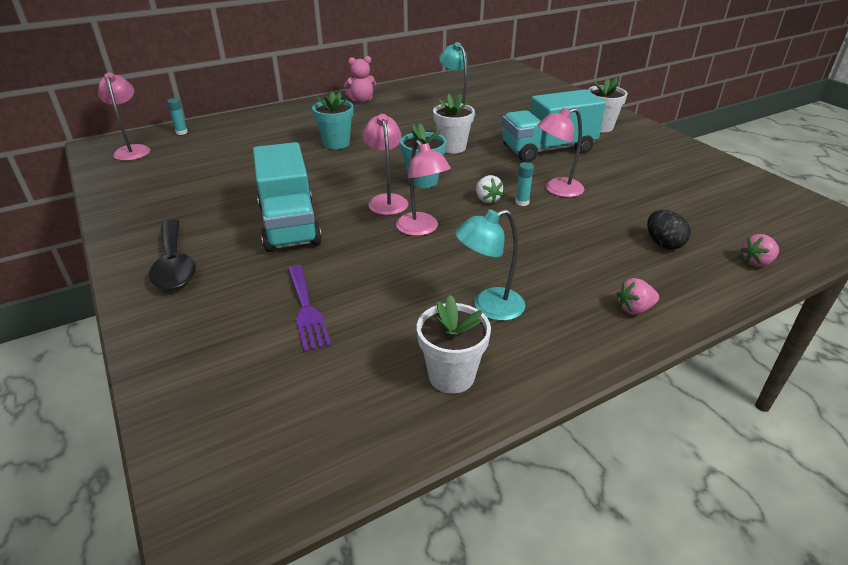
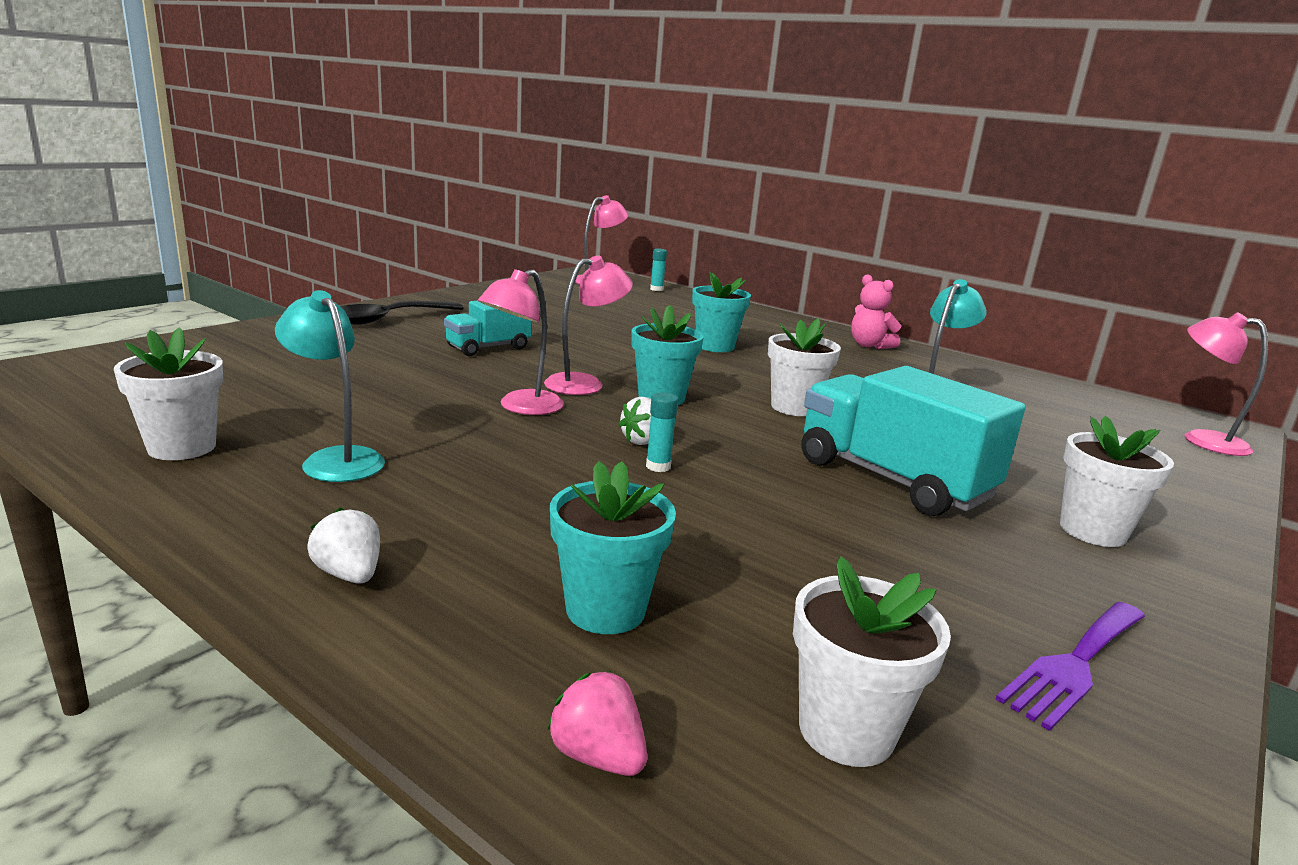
camera: 65 degrees right, 15 degrees down
turquoise truck [253,142,322,252] -> turquoise truck [444,301,532,356], size x0.58
purple fork [288,265,331,352] -> purple fork moved to [995,602,1145,731]
pink lamp [537,108,584,197] -> pink lamp moved to [1184,312,1268,456]
pink strawberry [617,278,659,315] -> white strawberry [307,508,380,584]
black egg [647,210,691,250] -> turquoise flower pot [550,461,676,634]
none -> white flower pot [793,556,951,767]

